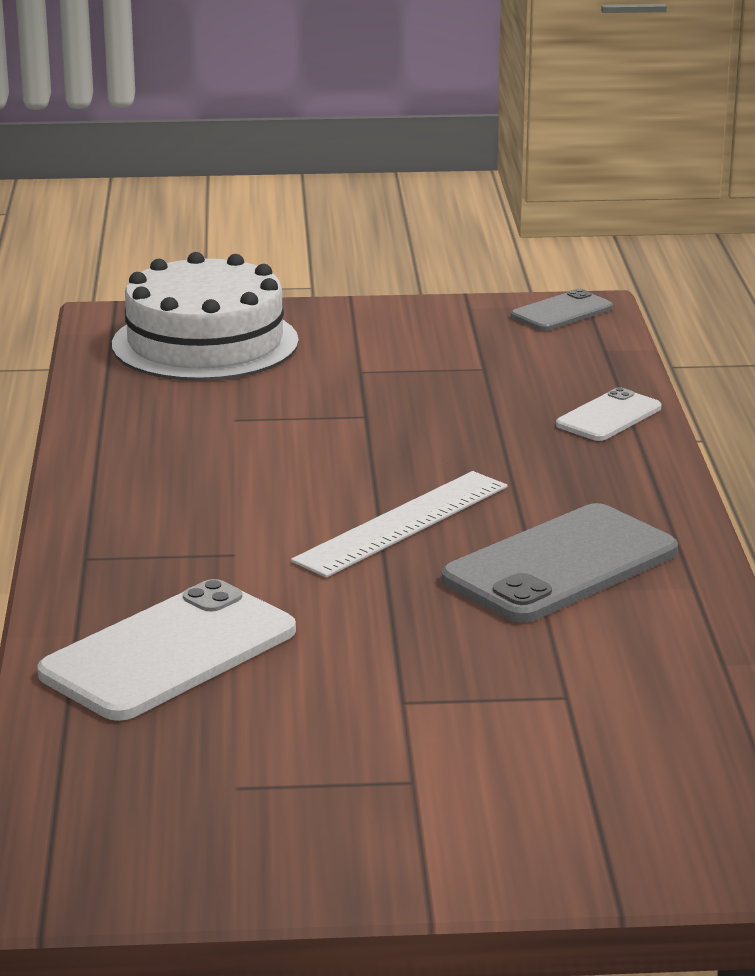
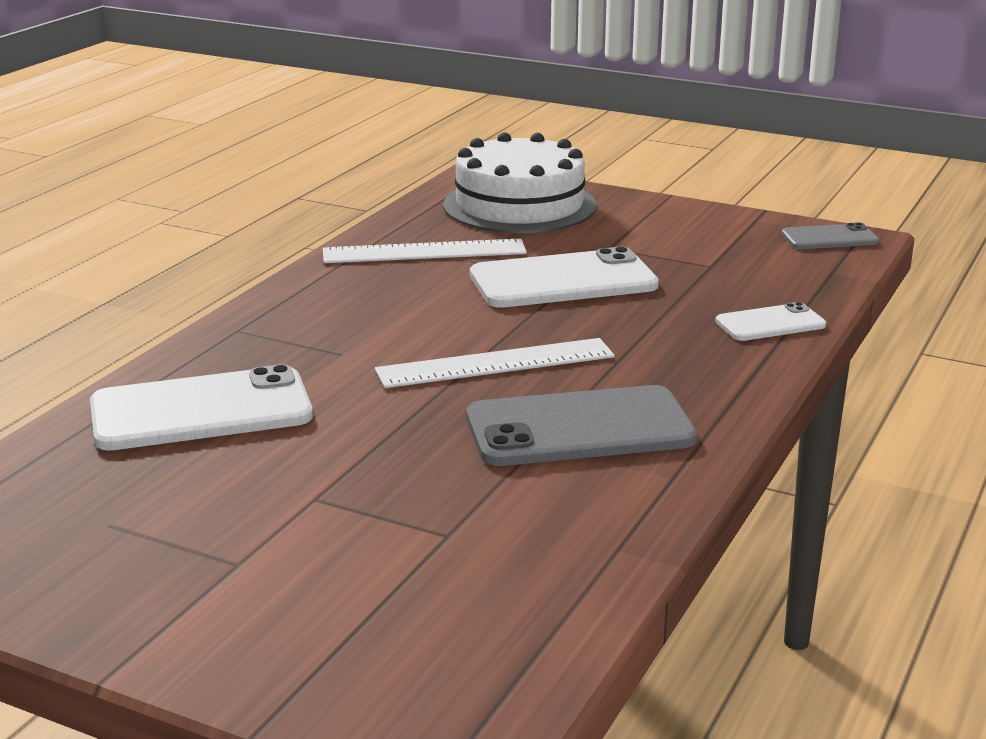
camera: 30 degrees right, 0 degrees up
none -> white ruler [323,239,527,263]
none -> white phone [470,247,659,308]

